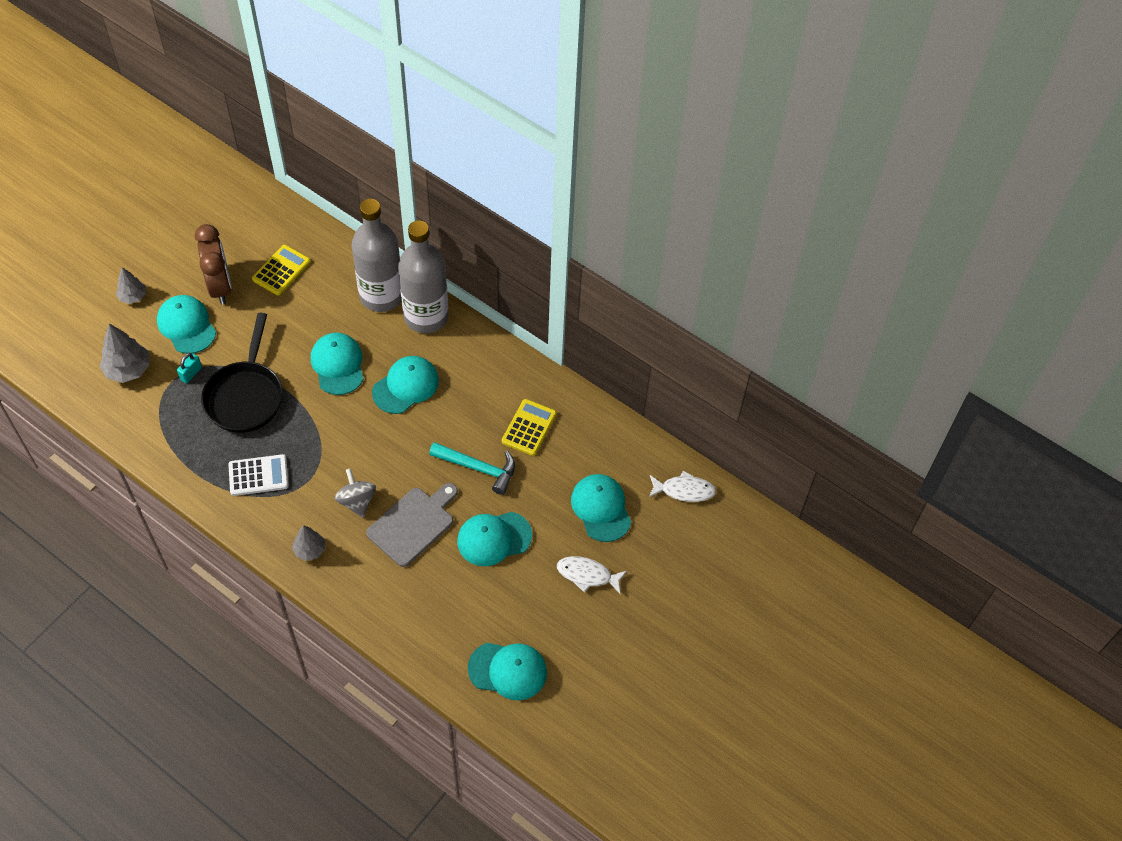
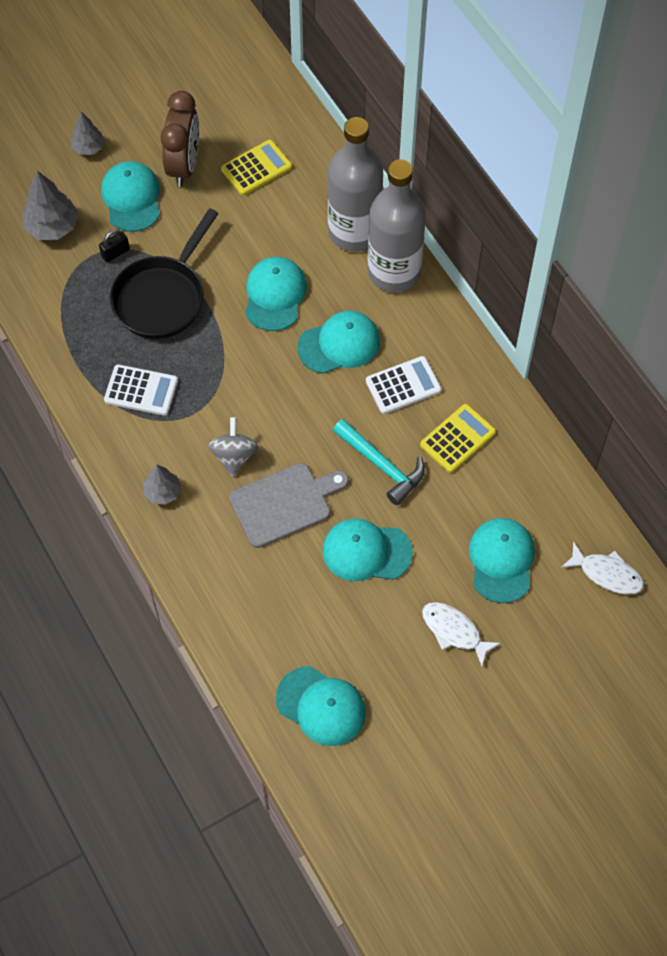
camera: 25 degrees right, 5 degrees up
turquoise padlock [177,353,202,383] -> black padlock [99,230,130,262]
none -> white calculator [366,356,442,414]

